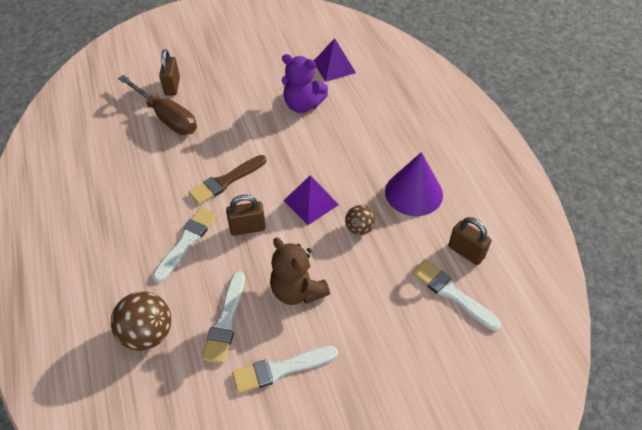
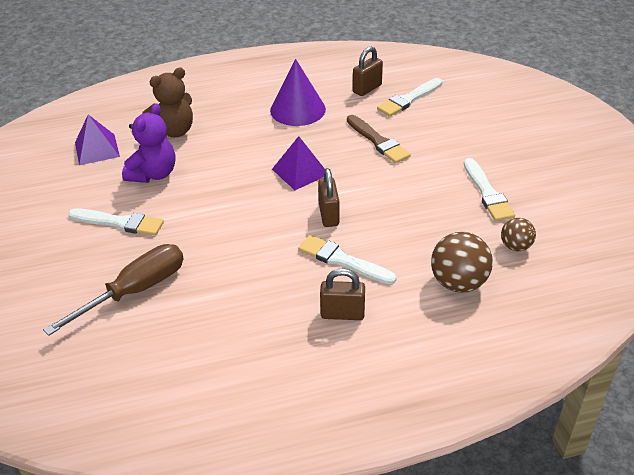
camera: 85 degrees left, 10 degrees down
brown padlock [159,49,180,96] -> brown padlock moved to [320,268,365,320]
brown brush [189,155,266,205] -> brown brush moved to [347,115,411,164]
white brush [202,271,245,364] -> white brush moved to [68,208,164,236]
brown teddy bear [270,238,330,305] -> brown teddy bear moved to [142,67,193,137]
brown ball [345,205,375,235] -> brown ball moved to [501,218,536,251]

